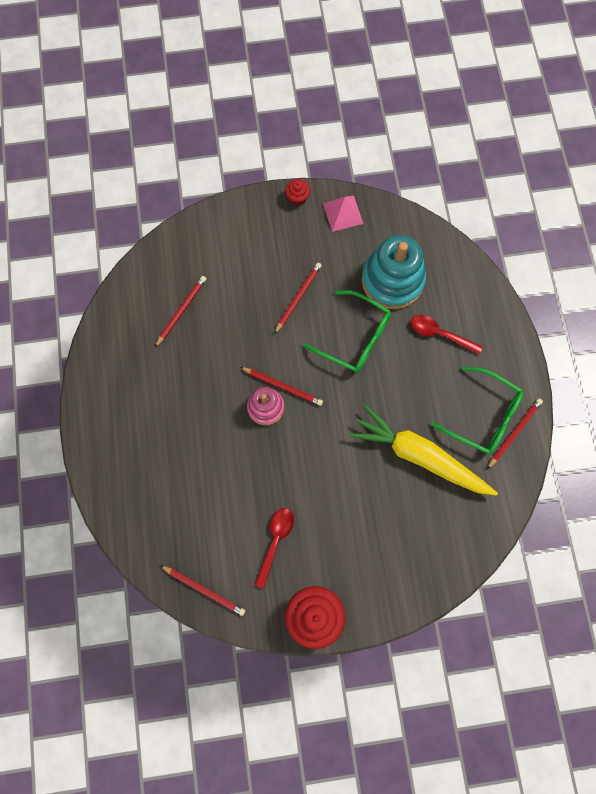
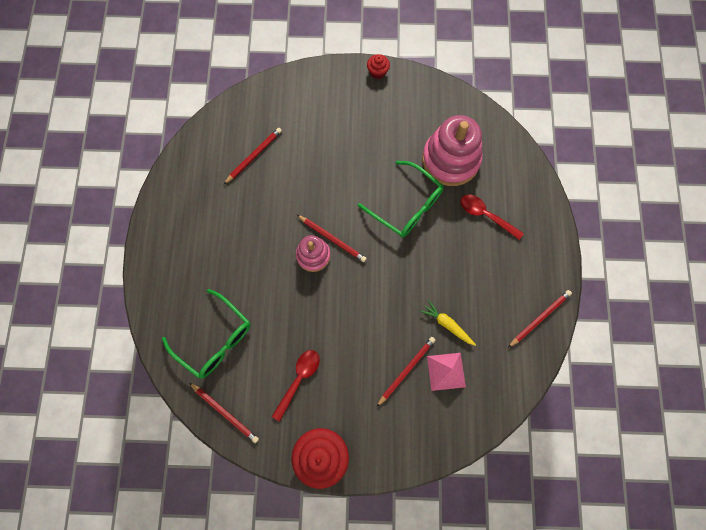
camera: 10 degrees right, 0 degrees up
red pencil [274,263,322,334] -> red pencil moved to [377,337,436,407]
pink pyramid [323,196,363,232] -> pink pyramid moved to [427,353,466,391]
yellow carrot [349,405,498,496] -> yellow carrot [420,300,476,346], size x0.44
turquoise stacking toy [362,235,426,309] -> pink stacking toy [422,115,483,186]
green glasses [431,367,523,455] -> green glasses moved to [162,289,251,379]

